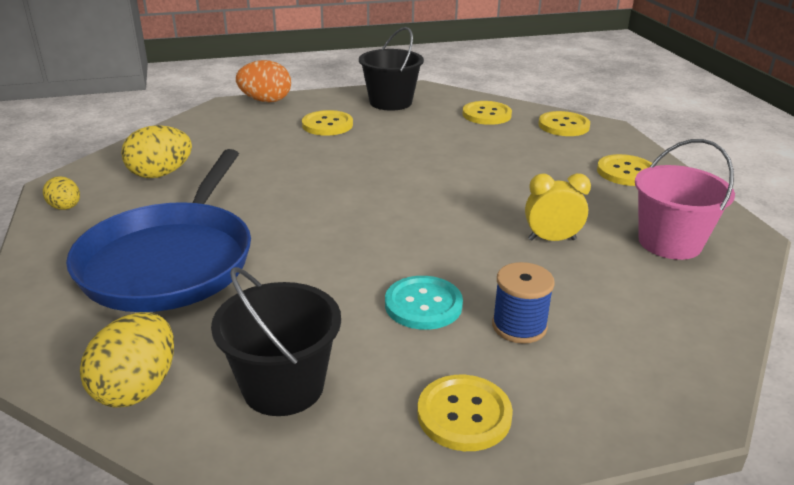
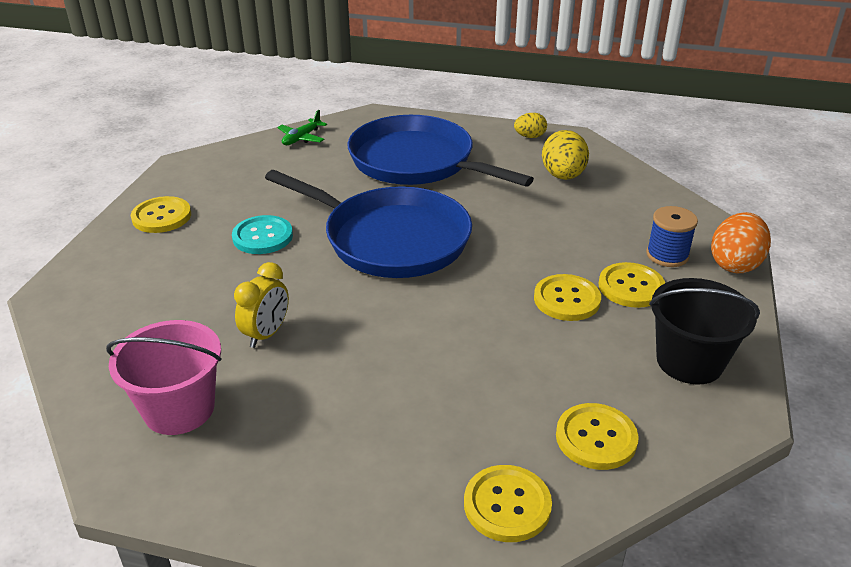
camera: 120 degrees right, 5 degrees up
yellow egg [80,312,174,408] -> green plane [277,110,327,145]
black bucket [211,267,341,416] -> none
blue spool [492,262,555,344] -> blue spool moved to [646,206,698,267]
yellow button [597,154,652,186] -> yellow button moved to [534,274,601,321]
none -> blue pan [265,170,472,278]

